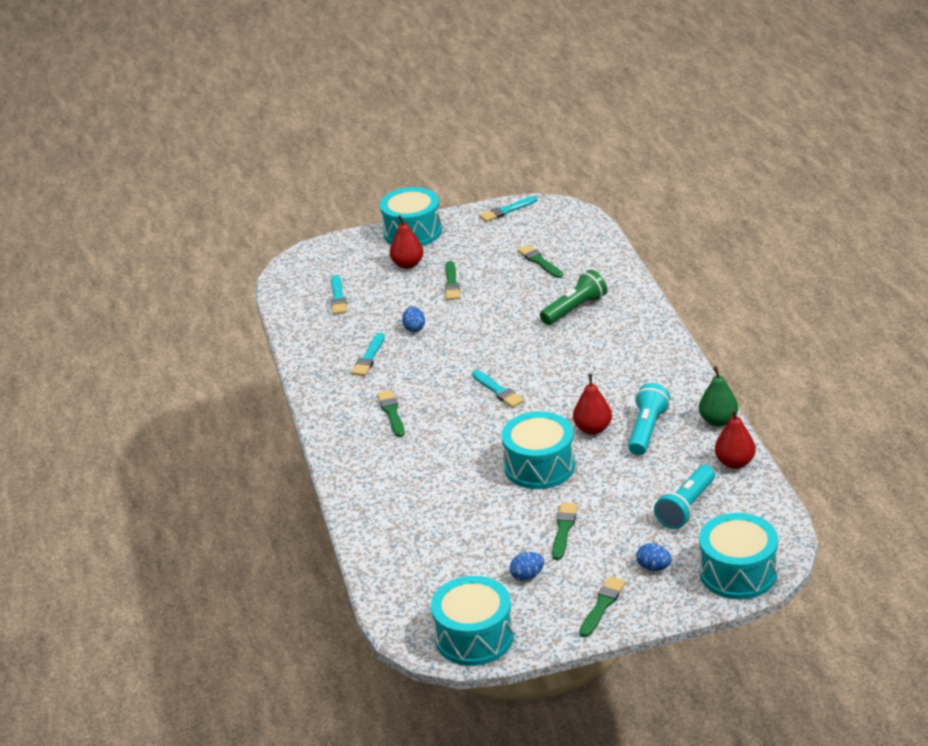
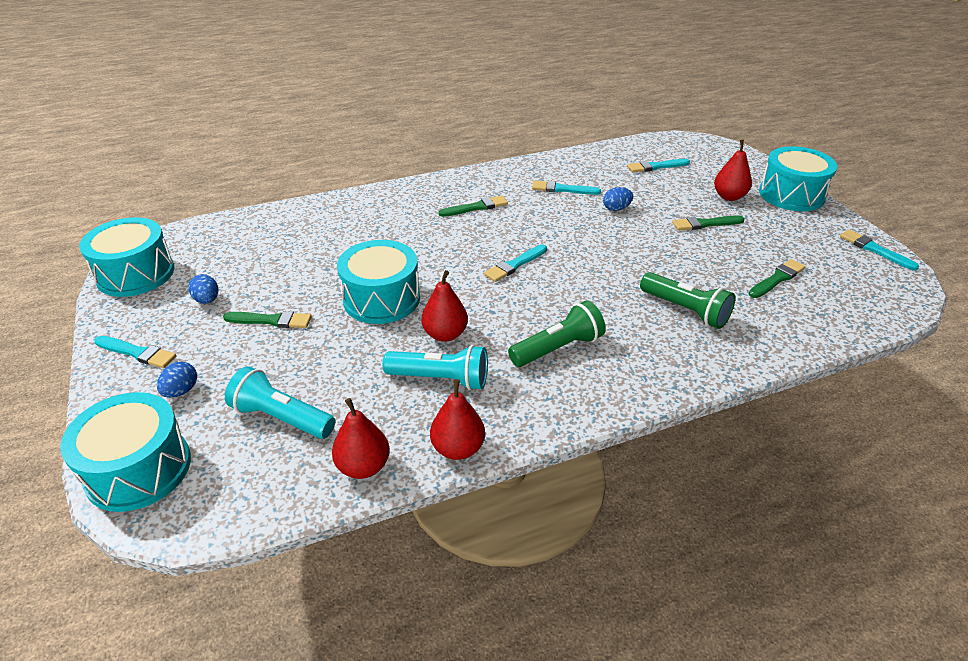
camera: 80 degrees right, 5 degrees up
green brush [579,576,626,637] -> turquoise brush [94,336,176,368]
green pear [699,366,738,427] -> red pear [430,379,485,460]
none -> green flashlight [508,300,606,367]

